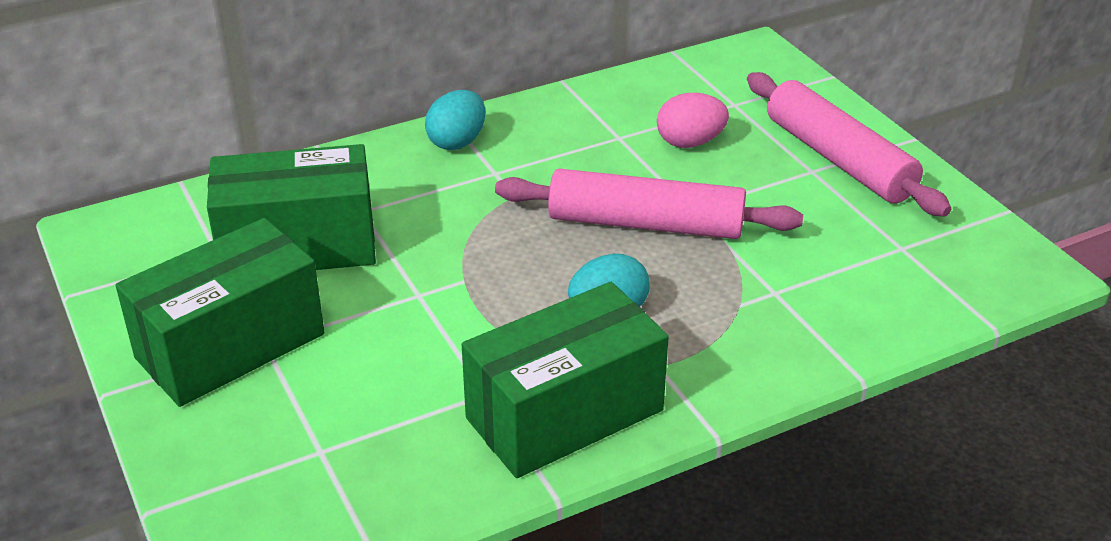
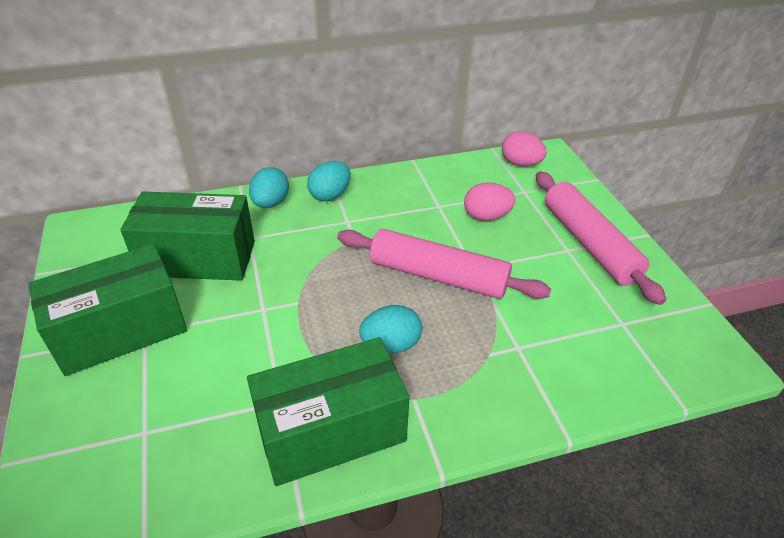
camera: 10 degrees right, 5 degrees up
none -> turquoise egg [249,167,289,208]
none -> pink egg [502,131,547,167]

